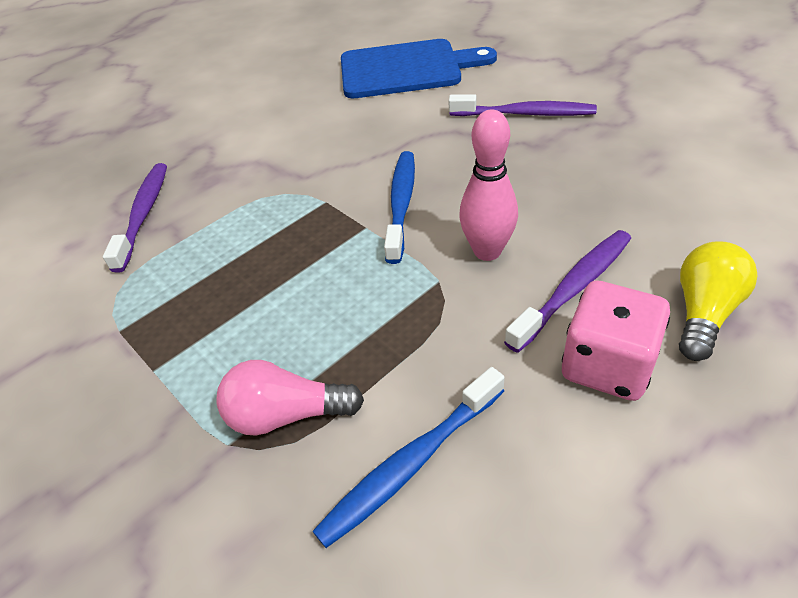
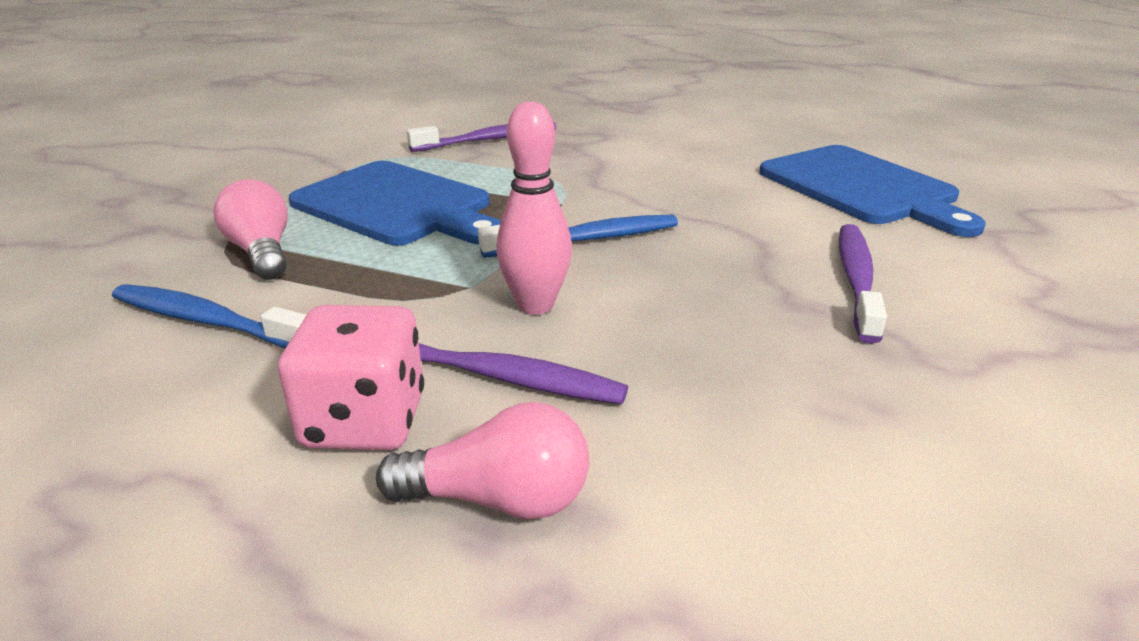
camera: 60 degrees right, 15 degrees down
purple toothbrush [449,94,597,116] -> purple toothbrush turned 150 degrees counterclockwise [839,224,887,344]
yellow light bulb [679,241,758,361] -> pink light bulb [376,402,589,520]
none -> blue cutting board [289,161,501,245]

